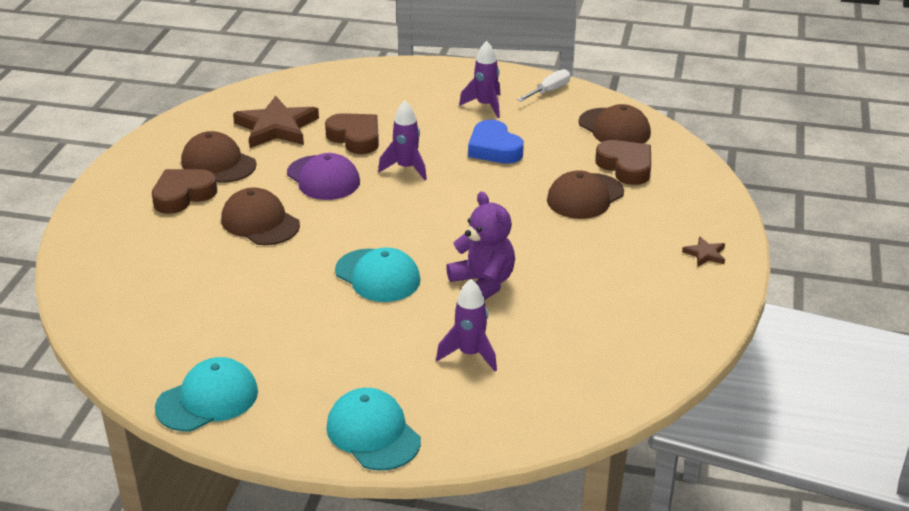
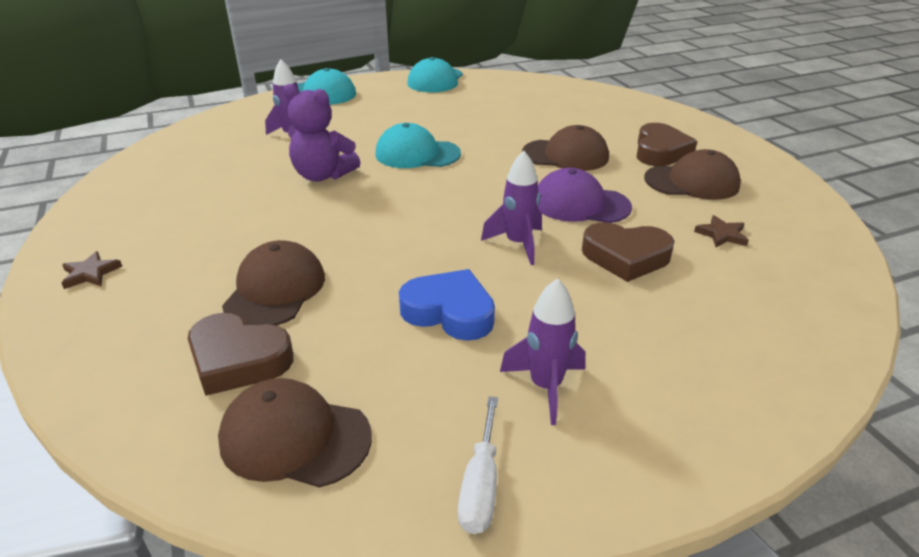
camera: 145 degrees right, 0 degrees up
brown star [233,95,319,148] -> brown star [694,215,749,247], size x0.45

